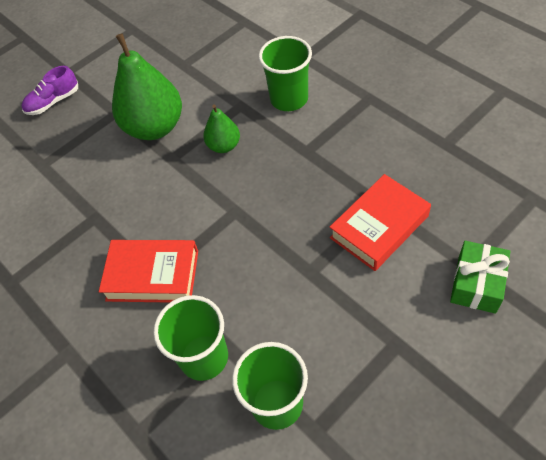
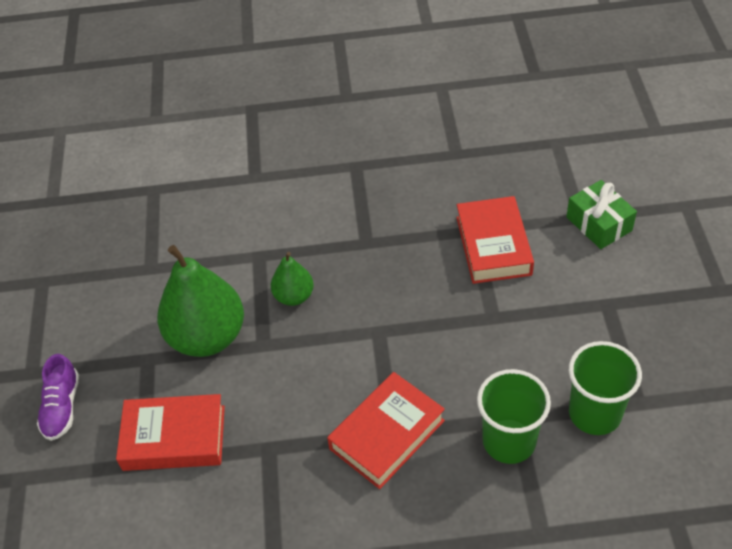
camera: 55 degrees left, 5 degrees down
green cup [259,36,312,111] -> none
none -> red book [116,394,225,471]

